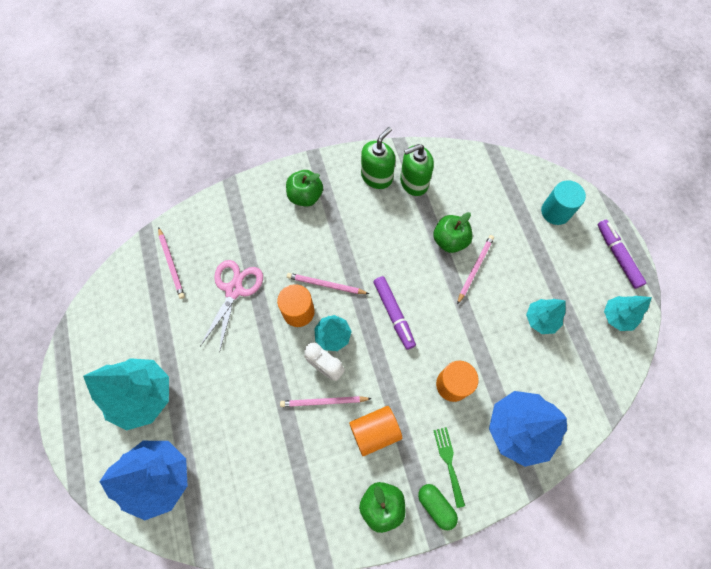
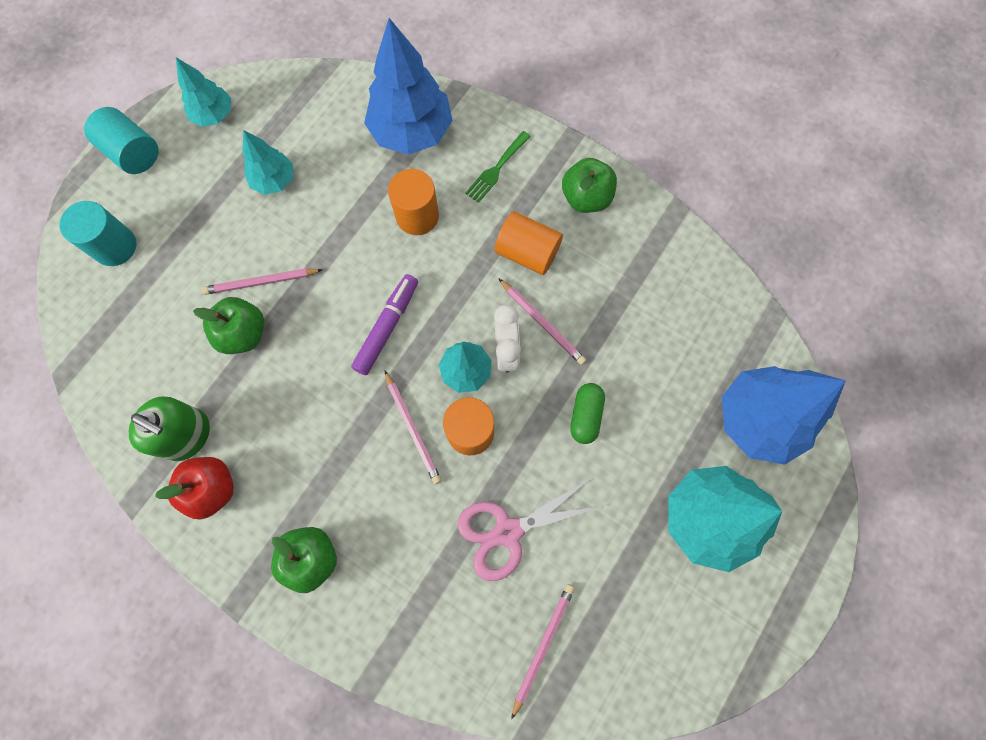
camera: 130 degrees left, 5 degrees up
green soap dispenser [361,127,395,189] -> red apple [155,457,234,519]
green capsule [418,484,458,530] -> green capsule moved to [570,383,605,444]
purple marker [597,220,646,289] -> turquoise cylinder [84,107,159,174]

